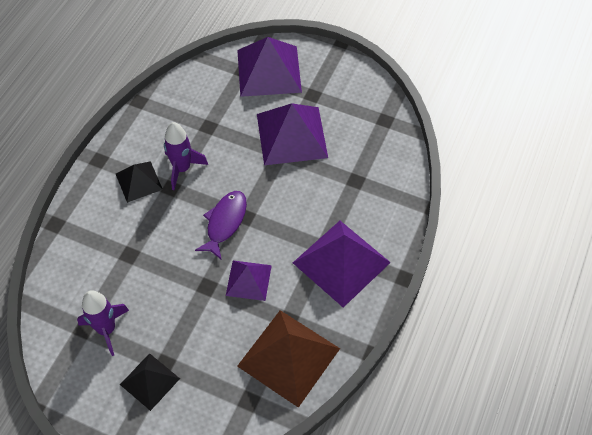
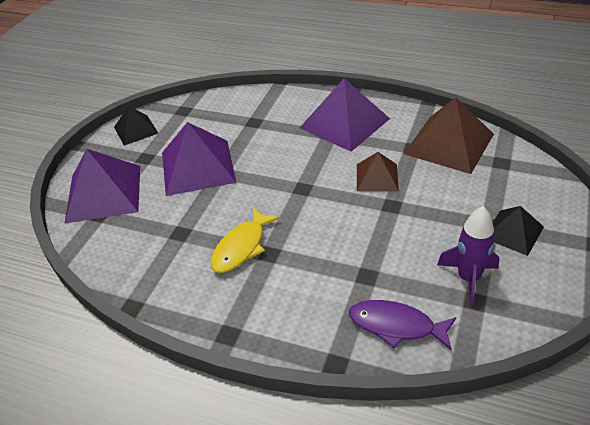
camera: 90 degrees left, 15 degrees down
black pyramid [116,161,163,203] -> black pyramid moved to [114,106,158,146]
purple rocket [164,122,208,190] -> yellow fish [210,208,280,273]
purple fish [195,191,247,260] -> purple fish moved to [349,300,456,350]
purple pyramid [226,260,272,301] -> brown pyramid [357,152,399,191]

